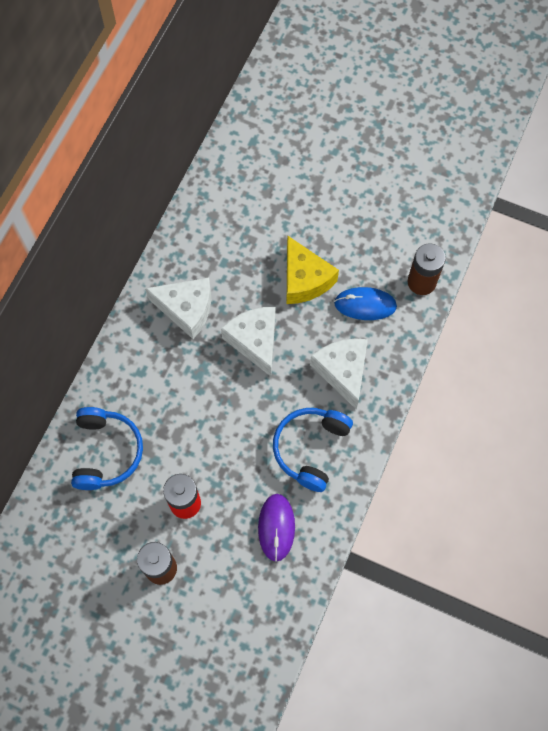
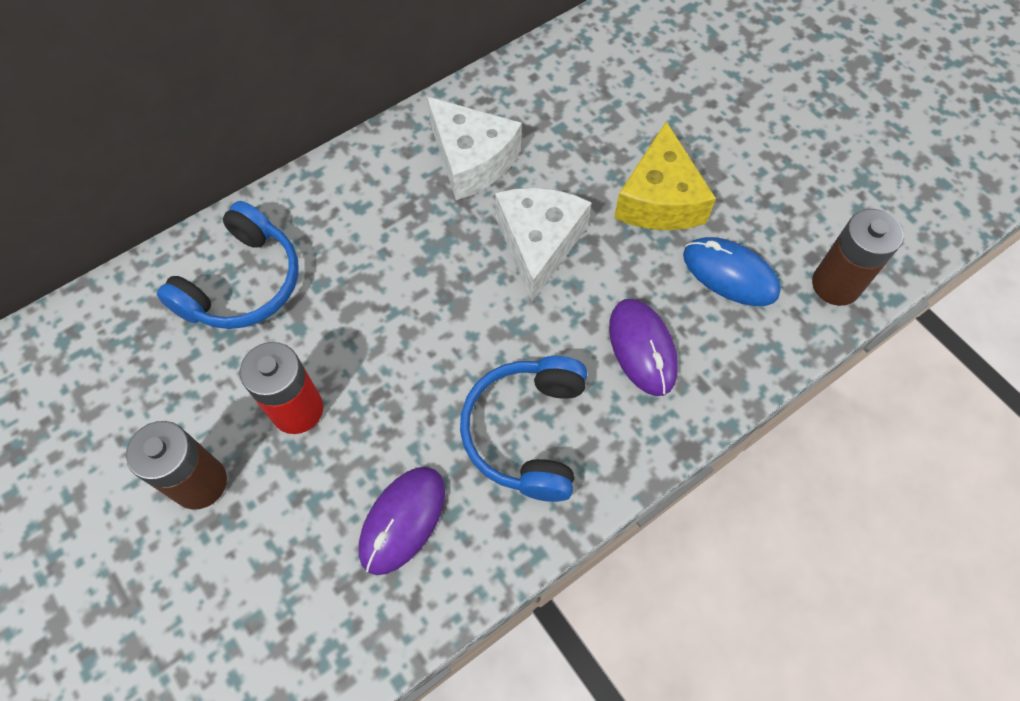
camera: 30 degrees right, 5 degrees down
blue headphones [273,408,353,492] -> blue headphones turned 45 degrees counterclockwise [460,356,587,502]
white cheese [310,338,368,409] -> purple mouse [609,299,678,396]

